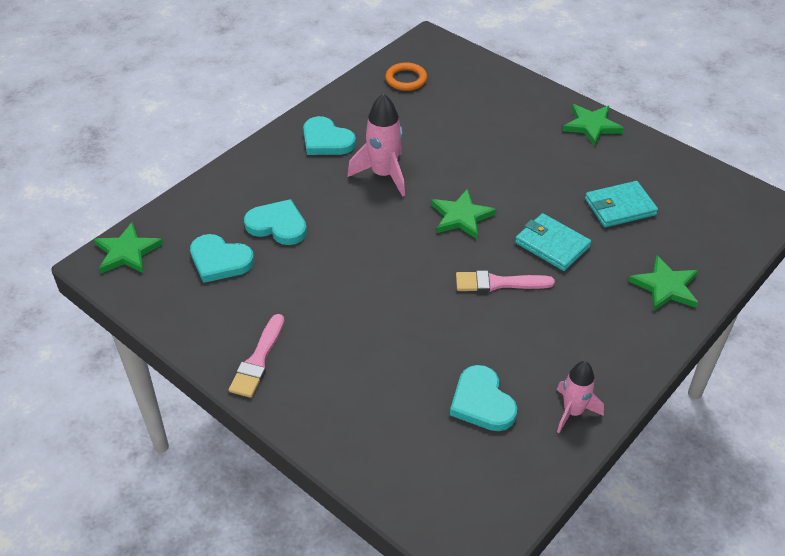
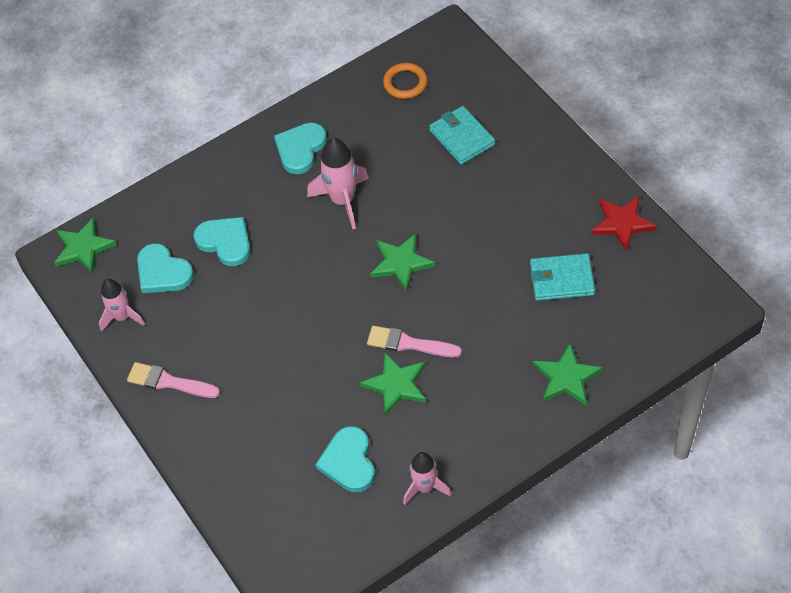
camera: 20 degrees right, 10 degrees up
pink brush [229,314,284,398] -> pink brush turned 75 degrees clockwise [127,362,220,398]
turquoise heart [303,116,356,155] -> turquoise heart turned 60 degrees clockwise [274,122,327,174]
turquoise wallet [515,213,591,271] -> turquoise wallet moved to [429,106,495,164]
green star [562,104,624,146] -> green star moved to [360,352,426,416]
none -> pink rocket [99,279,145,332]
none -> red star [591,196,657,252]

